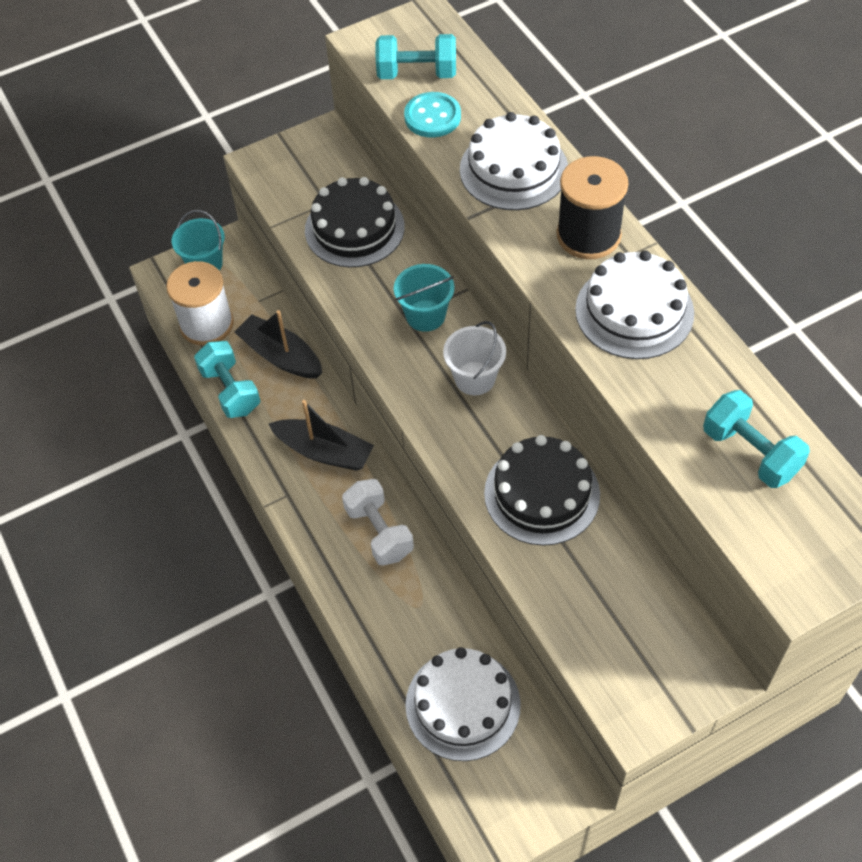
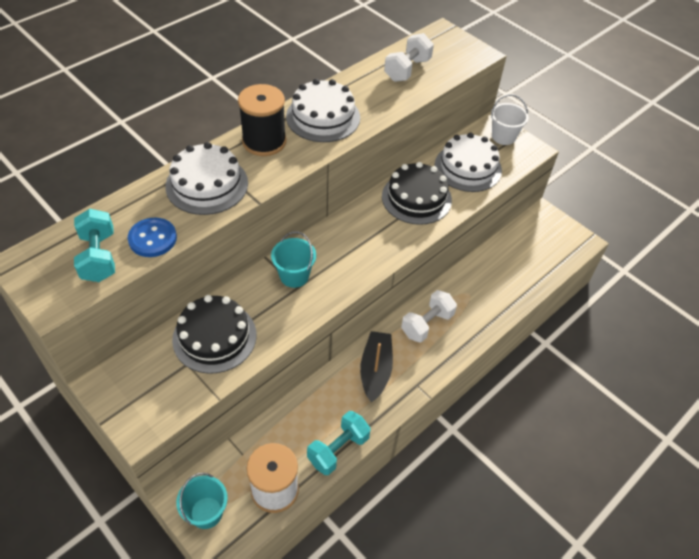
camera: 110 degrees left, 5 degrees down
black boat [234,310,323,379] -> none
turquoise button [404,92,461,138] -> blue button [128,218,177,257]
white cake [406,647,521,761] -> white cake moved to [435,133,502,192]
white bucket [443,321,506,395] -> white bucket moved to [491,94,529,145]
turquoise dumbbell [703,390,810,488] -> white dumbbell [384,33,434,82]

